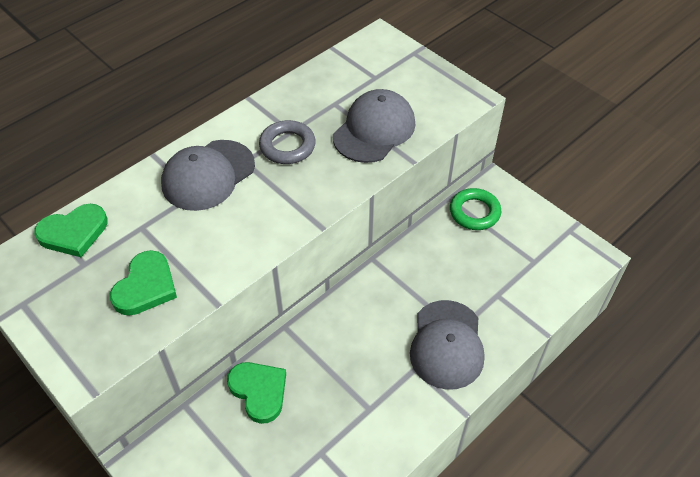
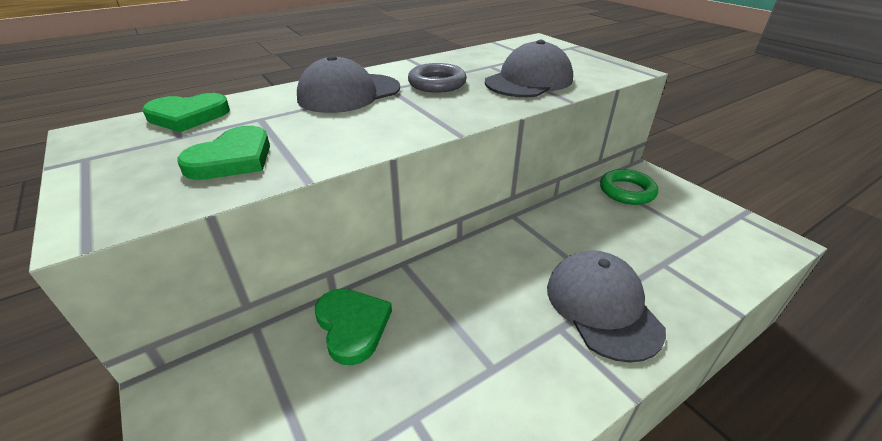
camera: 10 degrees right, 15 degrees down
grey cap [410,300,485,390] -> grey cap turned 150 degrees clockwise [547,250,666,363]

